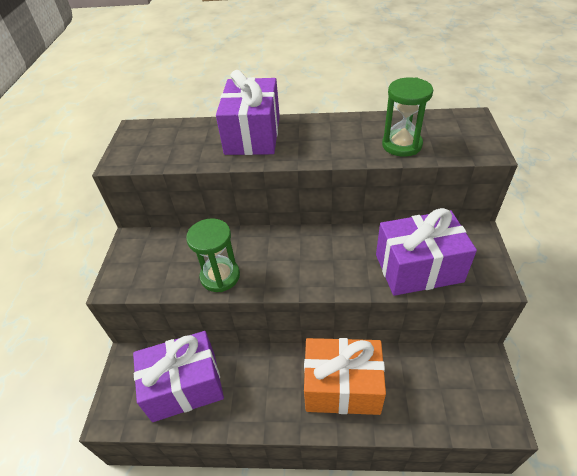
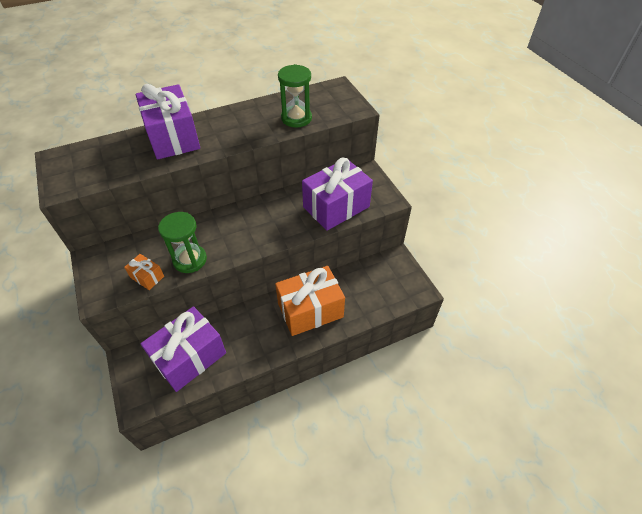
camera: 30 degrees left, 5 degrees up
none -> orange gift [124,254,164,290]

